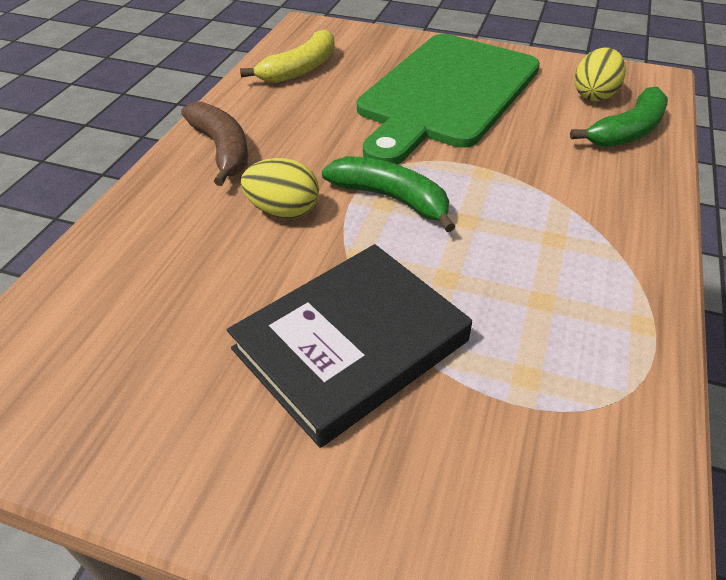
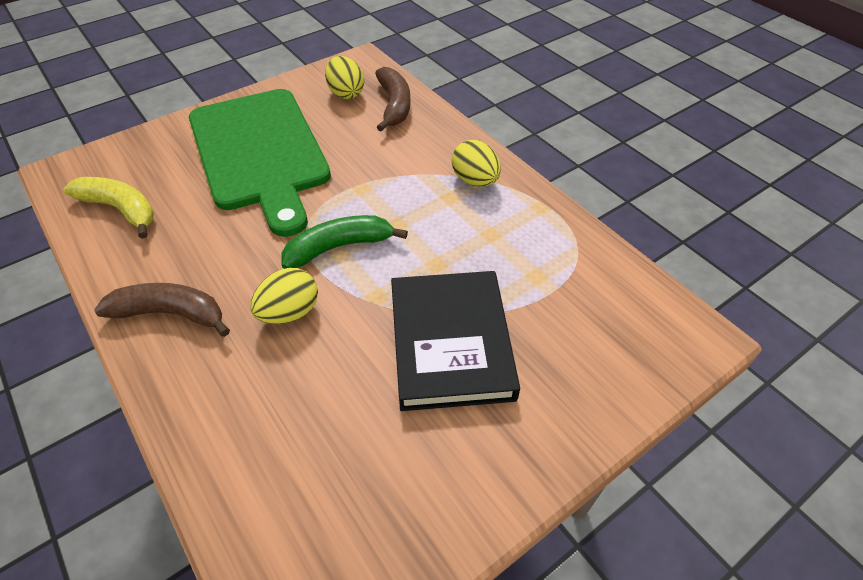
camera: 55 degrees left, 5 degrees up
yellow banana [240,29,335,83] -> yellow banana turned 45 degrees counterclockwise [63,177,154,239]
green banana [570,87,668,147] -> brown banana [375,67,411,132]
none -> yellow egg [452,140,501,187]

